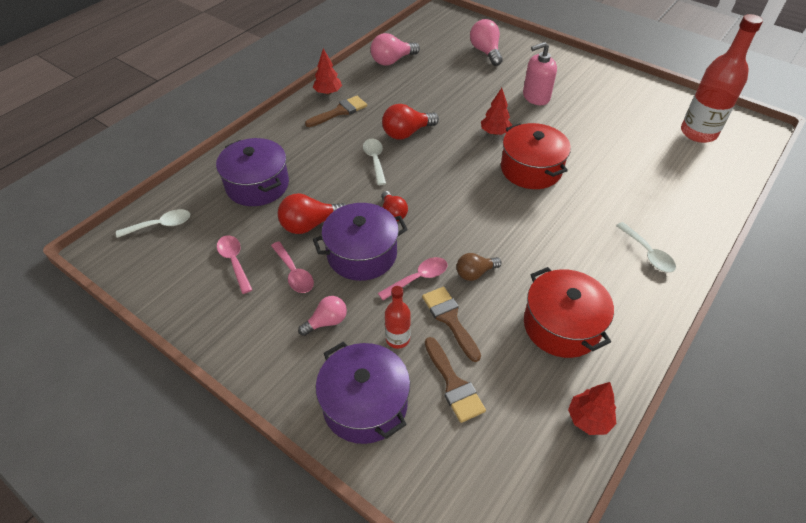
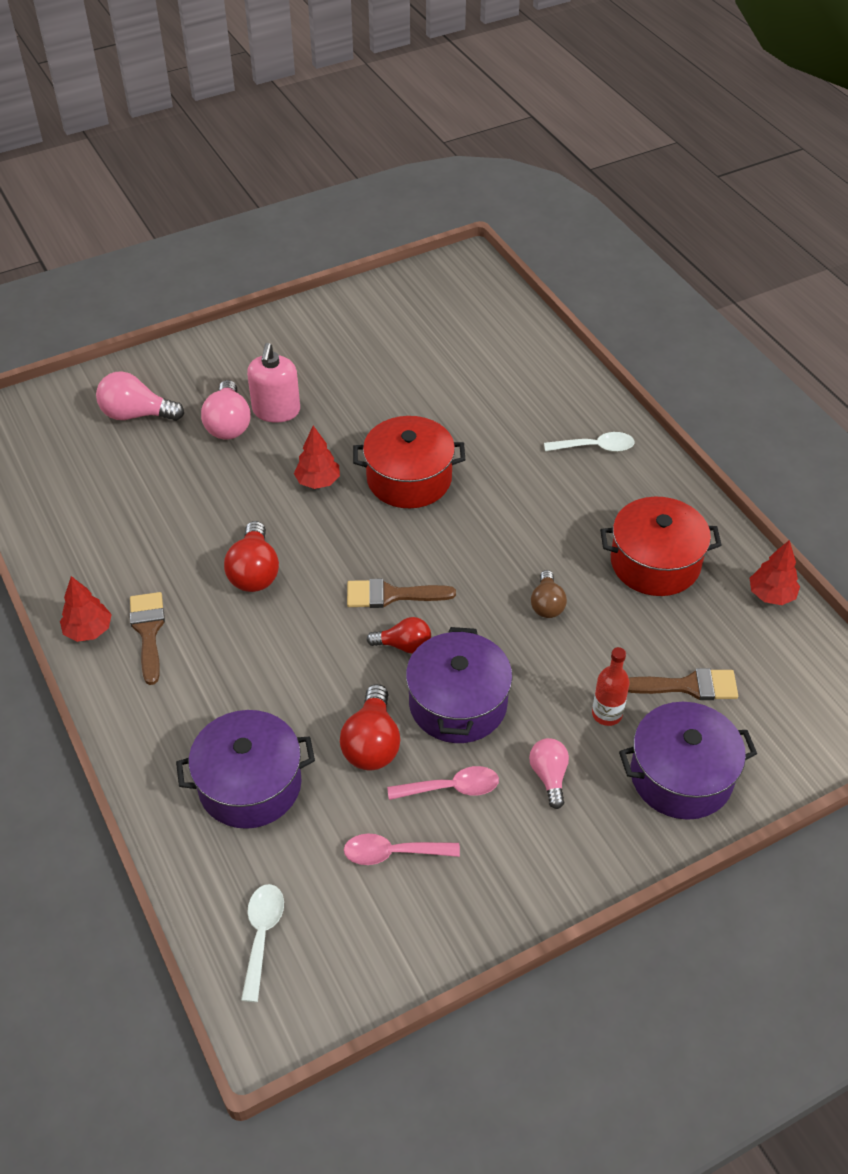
camera: 65 degrees left, 0 degrees up
white spoon [363,139,386,185] -> none
pink light bulb [370,33,420,66] -> pink light bulb moved to [201,380,251,440]
pink spoon [378,257,447,301] -> none
brown brush [422,286,481,362] -> brown brush moved to [347,579,456,608]
red bottle [681,14,763,143] -> none

